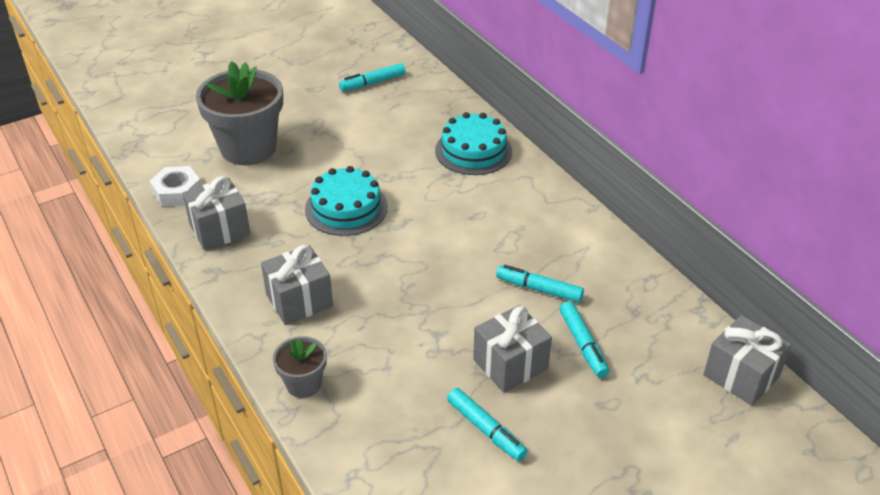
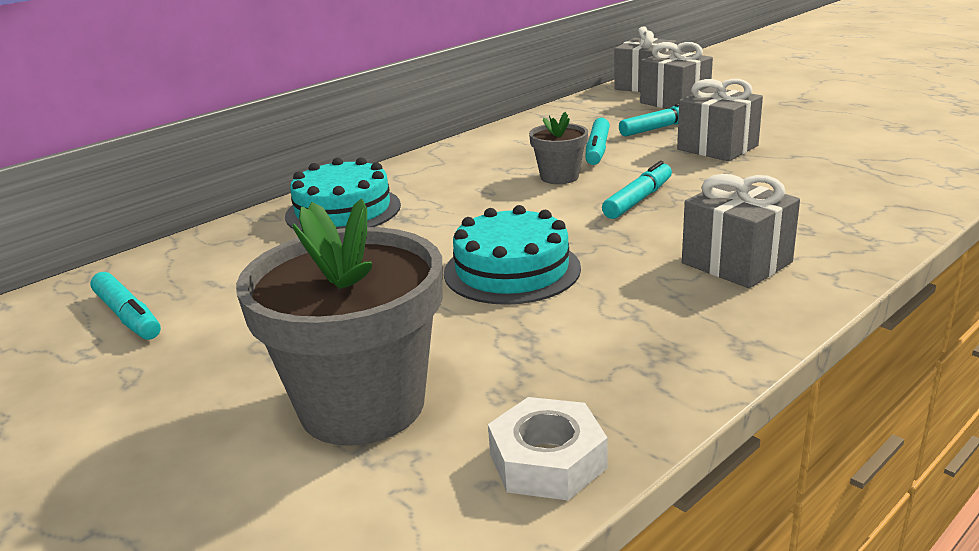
camera: 100 degrees left, 15 degrees down
grey gift [182,176,251,251] -> grey gift moved to [640,42,713,109]
grey flower pot [273,336,327,398] -> grey flower pot moved to [529,112,588,184]
turquoise marker [447,388,528,461] -> turquoise marker moved to [602,161,672,219]

